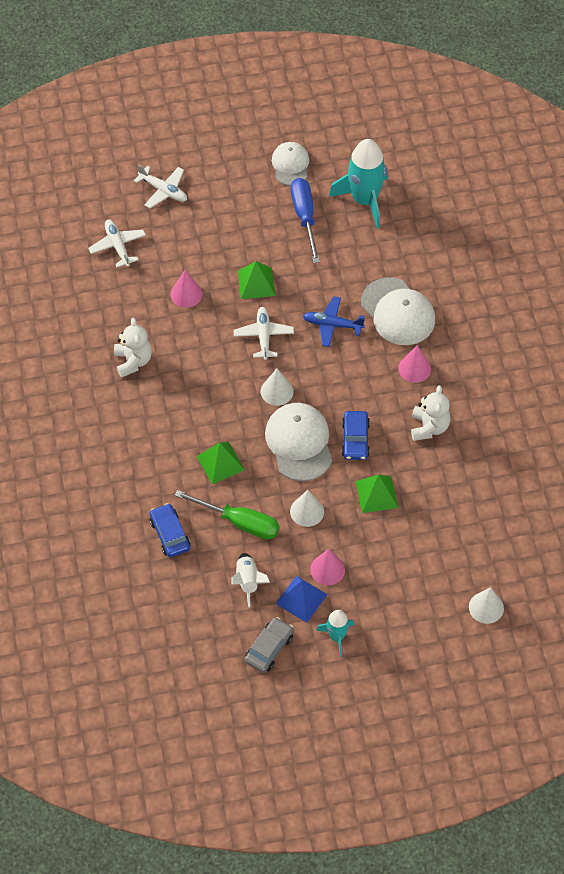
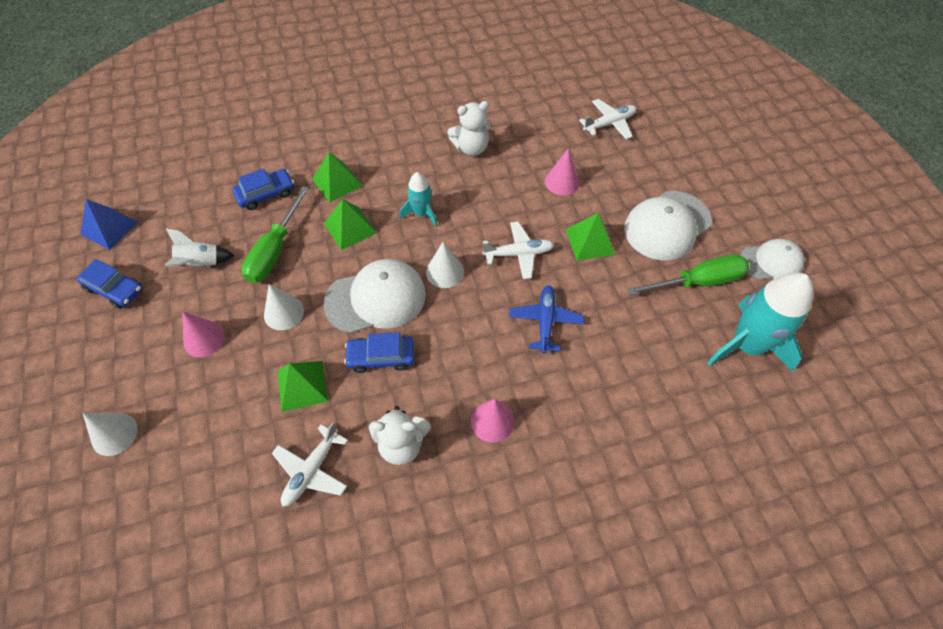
camera: 85 degrees right, 0 degrees up
white plane [134,164,187,208] -> white plane moved to [272,423,348,507]
grey car [244,617,294,673] -> blue car [76,259,143,309]
blue pyramid [276,576,328,623] -> blue pyramid moved to [81,199,138,250]
blue screwdriver [291,178,320,263] -> green screwdriver [627,254,749,296]
turquoise rocket [316,610,354,657] -> turquoise rocket moved to [400,172,437,226]
white cap [361,277,435,345] -> white cap moved to [624,191,712,261]
white cone [469,587,504,624] -> white cone moved to [83,413,138,456]
none -> green pyramid [312,152,363,202]

